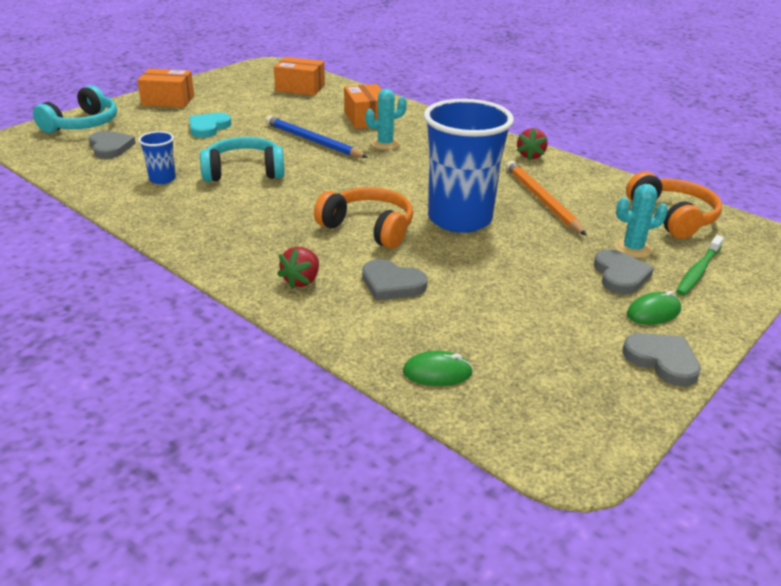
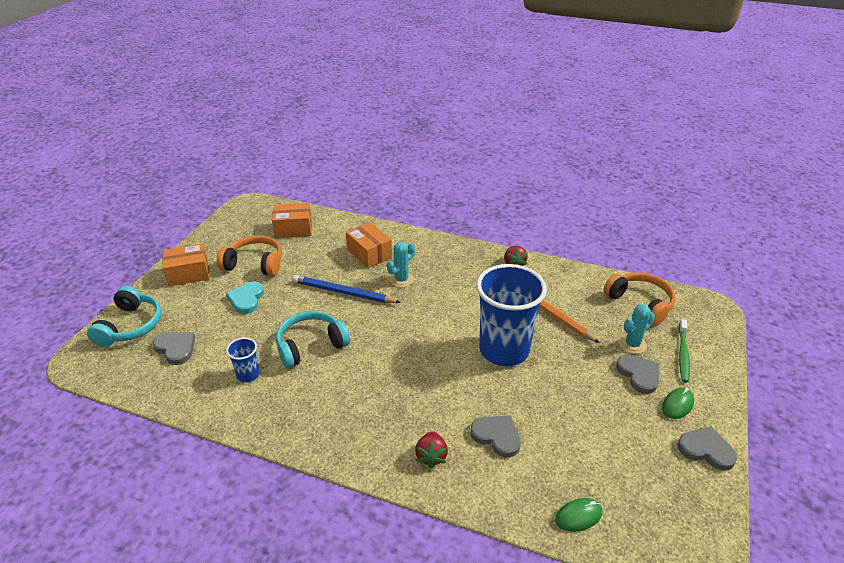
camera: 20 degrees left, 5 degrees up
orange headphones [314,187,413,249] -> orange headphones moved to [217,235,282,276]
grey heart [362,259,428,301] -> grey heart turned 150 degrees counterclockwise [470,416,521,457]

